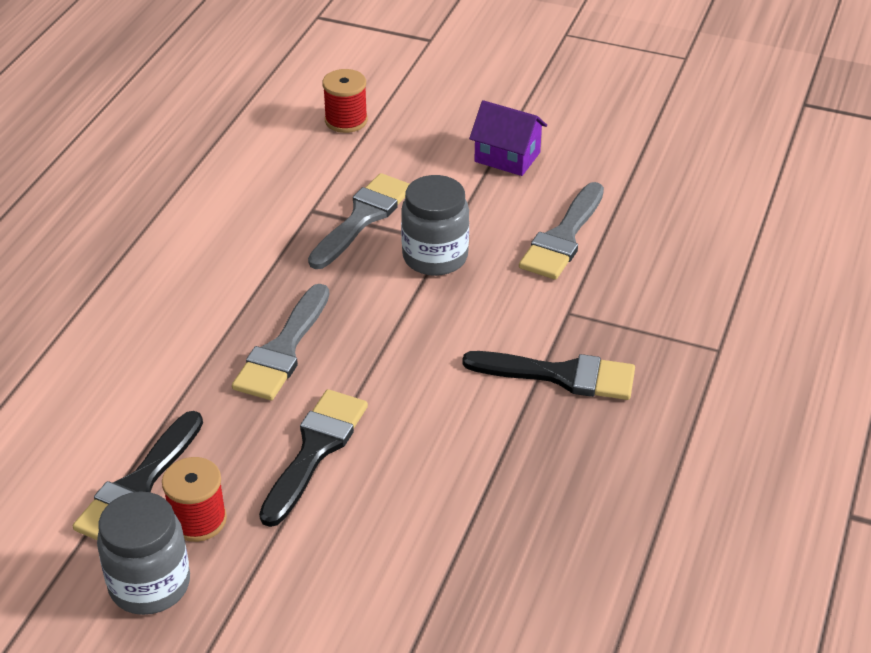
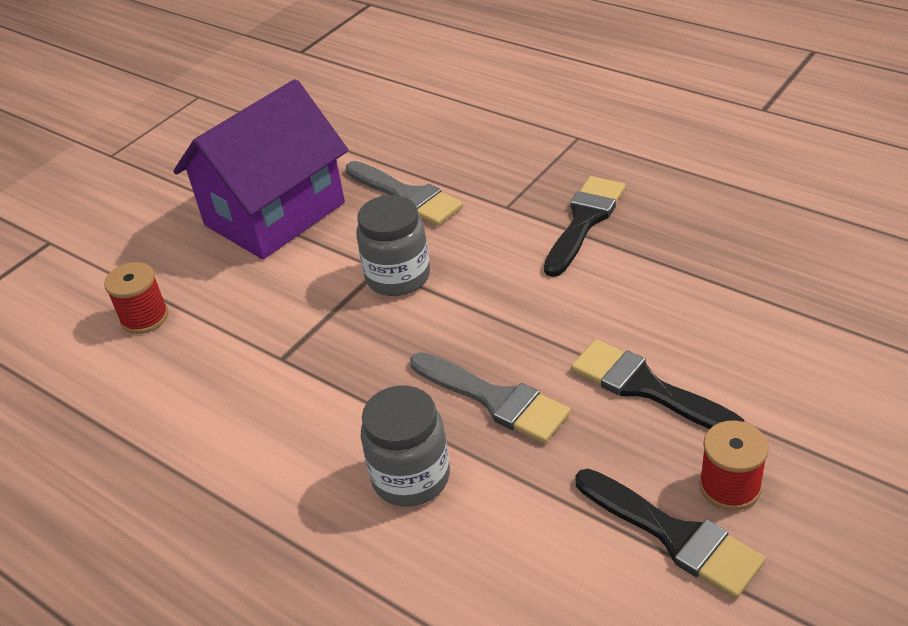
camera: 70 degrees left, 0 degrees up
grey jar [97,492,190,615] -> grey jar moved to [361,386,450,507]
grey brush [308,173,410,269] -> none
purple house [469,100,547,176] -> purple house [173,79,348,259], size x2.11

